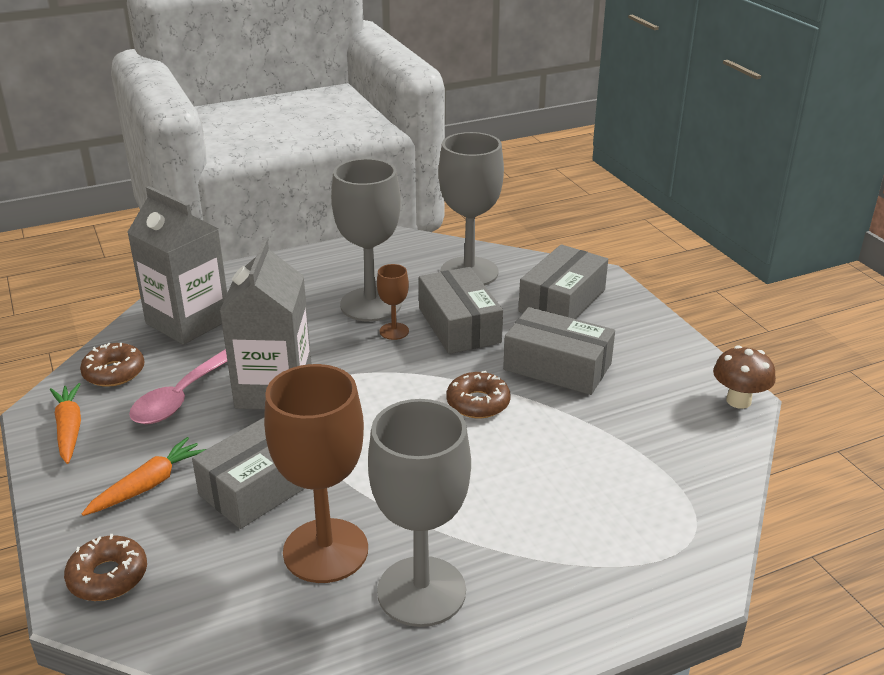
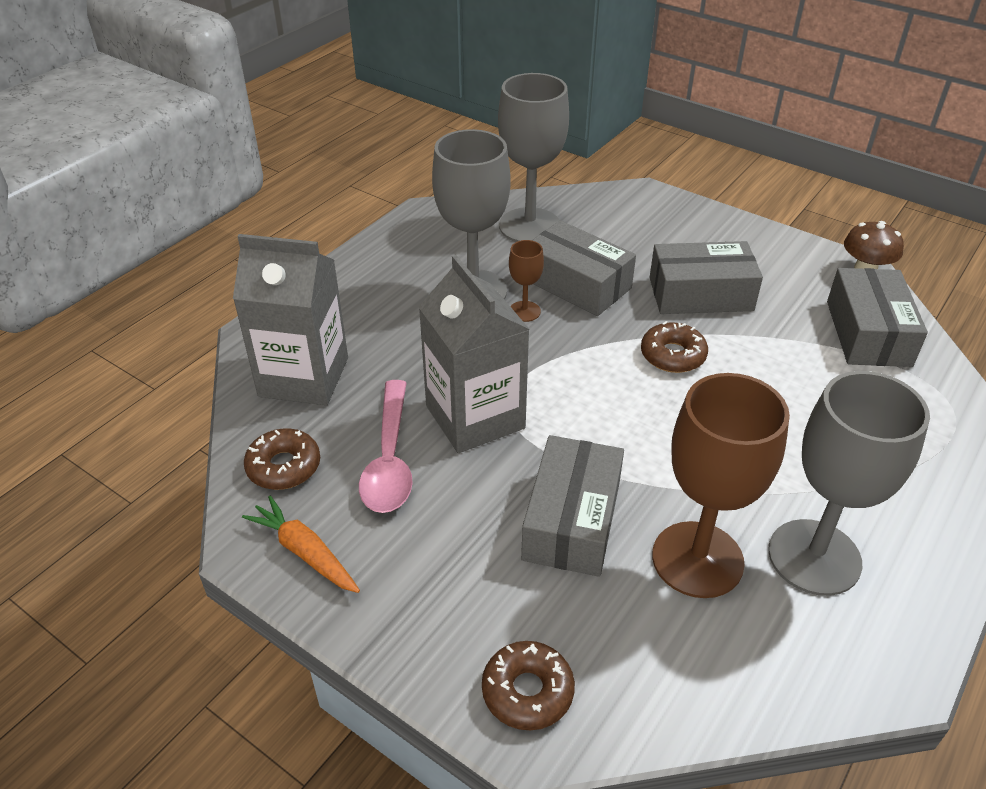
camera: 30 degrees left, 10 degrees up
orange carrot [82,437,206,516] -> none
grey box [518,244,608,319] -> grey box moved to [827,268,928,367]

